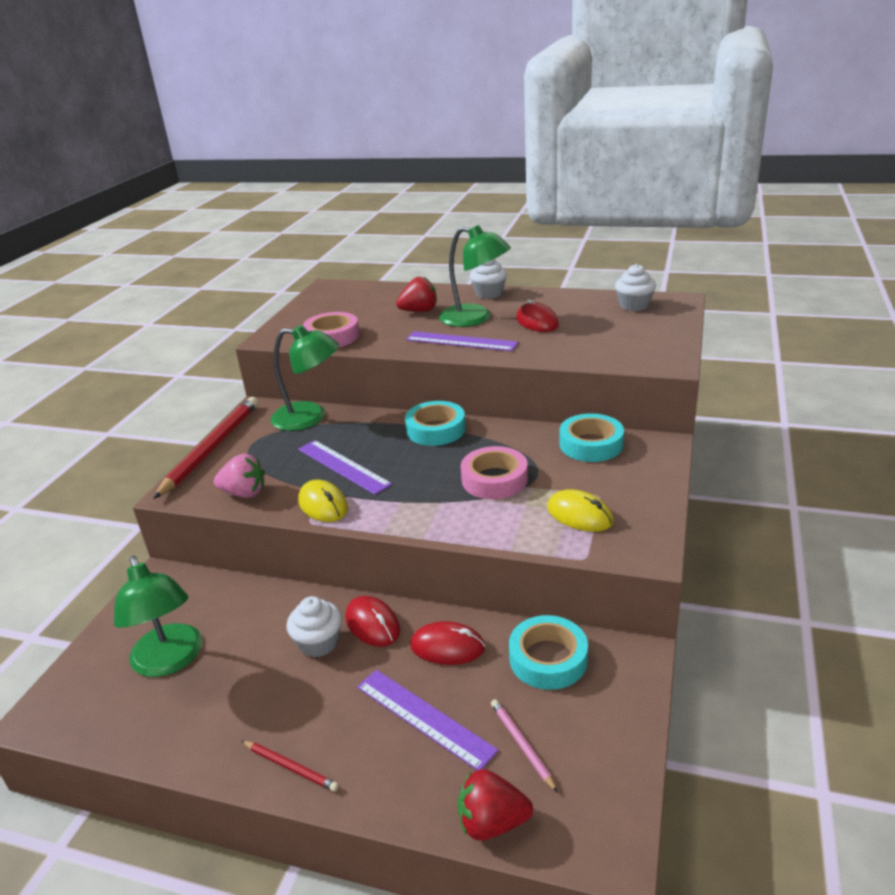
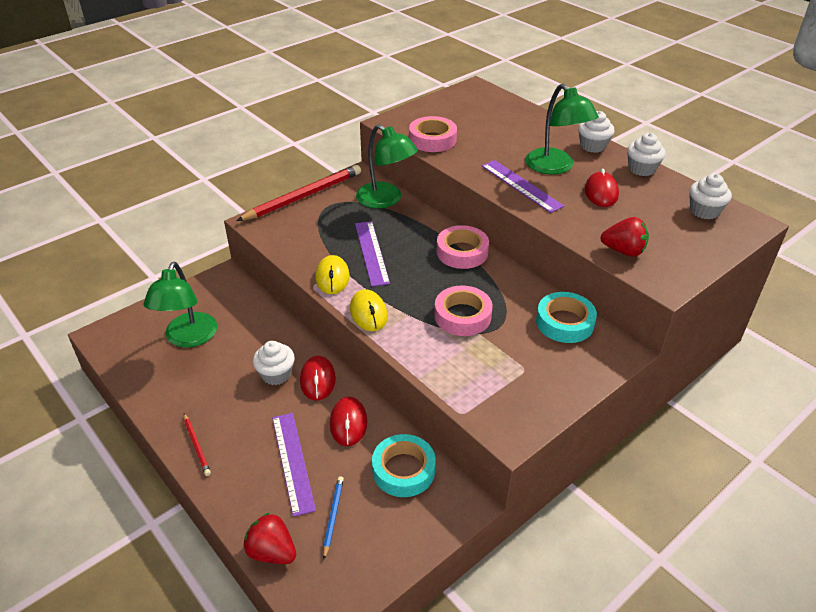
camera: 30 degrees right, 10 degrees up
pink strawberry [214,454,265,498] -> none
red strawberry [396,277,437,312] -> red strawberry moved to [601,217,649,257]
turquoise tape [405,401,466,446] -> pink tape [437,225,489,269]
red mouse [411,621,485,665] -> red mouse turned 45 degrees clockwise [330,396,367,446]
pink pencil [491,699,558,793] -> blue pencil [323,476,344,559]
yellow mouse [547,489,613,532] -> yellow mouse moved to [350,289,388,331]
none -> white cupcake [627,133,666,176]

